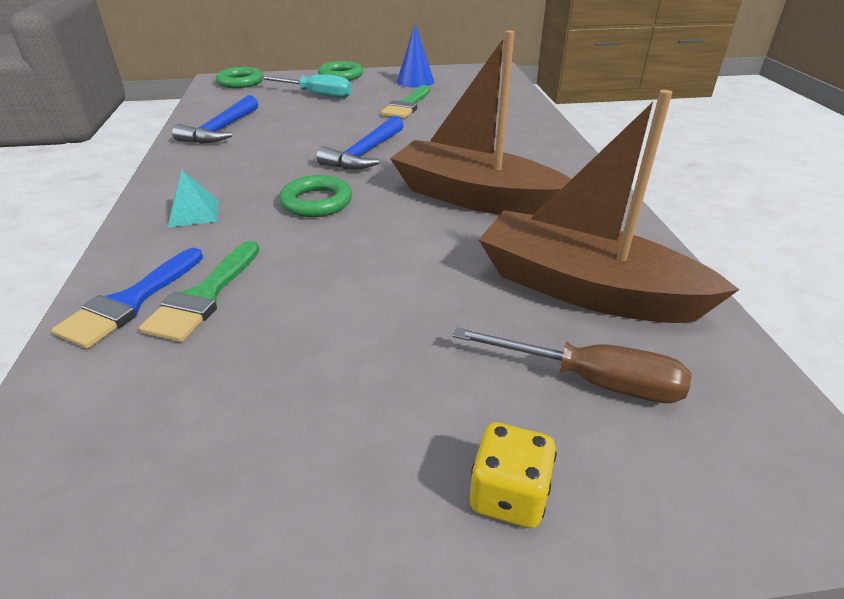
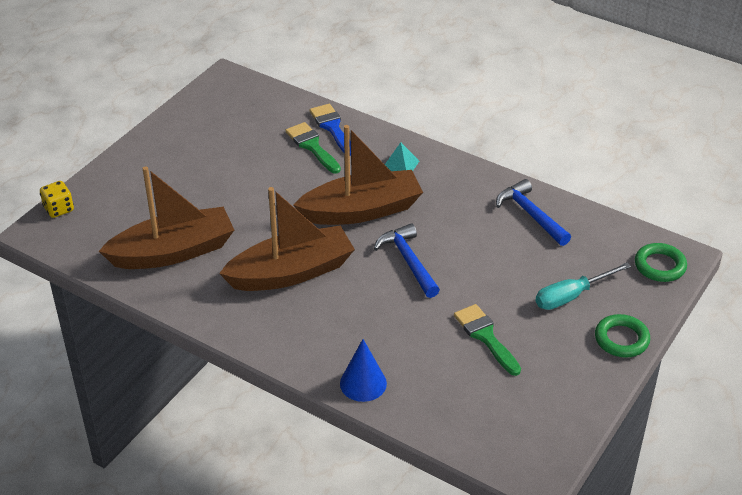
camera: 130 degrees right, 5 degrees up
green ring [279,175,352,217] -> brown boat [294,125,423,225]
blue cone [397,24,434,88] -> blue cone moved to [340,339,387,402]
brown screwdriver [453,328,692,403] -> none
yellow dice [470,422,557,528] -> yellow dice moved to [40,181,74,218]

